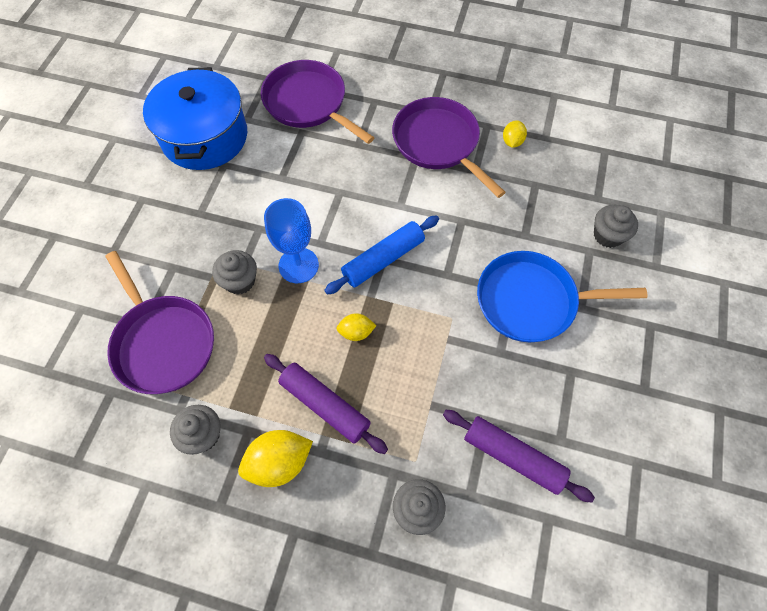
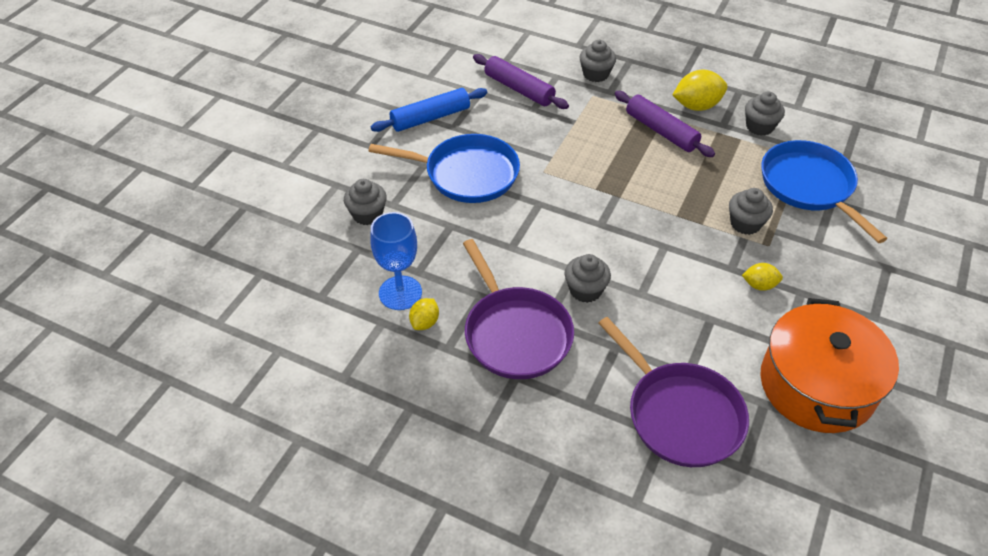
camera: 170 degrees left, 15 degrees down
purple pan [105,251,214,394] -> blue pan [761,140,887,243]
blue pot [143,67,247,170] -> orange pot [760,298,899,433]
blue goblet [264,198,319,283] -> blue goblet moved to [370,212,422,310]
blue rolling pin [324,215,439,295] -> blue rolling pin moved to [371,88,487,132]
yellow lemon [336,313,376,341] -> yellow lemon moved to [742,263,783,291]
none -> grey cupcake [565,254,611,303]

